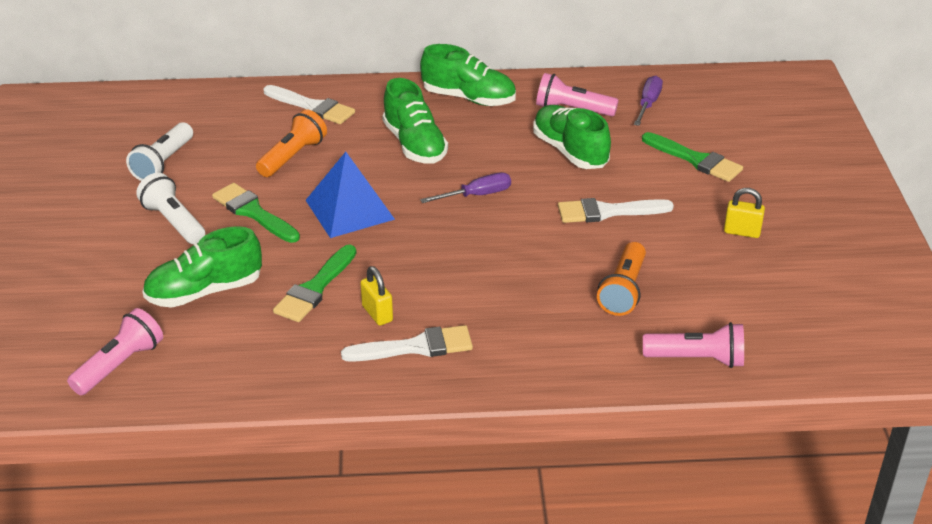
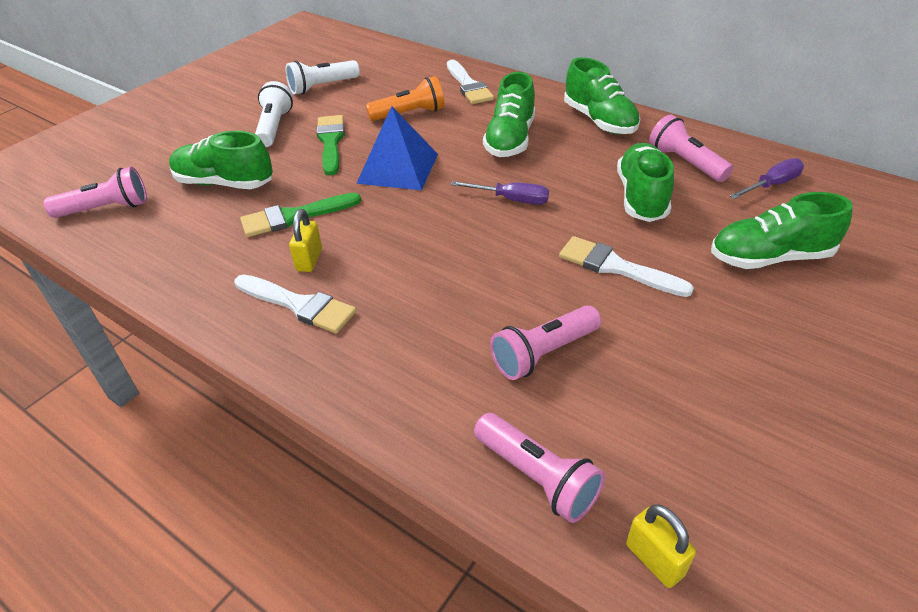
camera: 40 degrees right, 5 degrees up
orange flashlight [597,242,646,316] -> pink flashlight [490,305,601,380]
green brush [642,132,743,182] -> green shoe [711,192,853,269]
yellow padlock [724,188,765,238] -> yellow padlock moved to [626,505,696,588]

